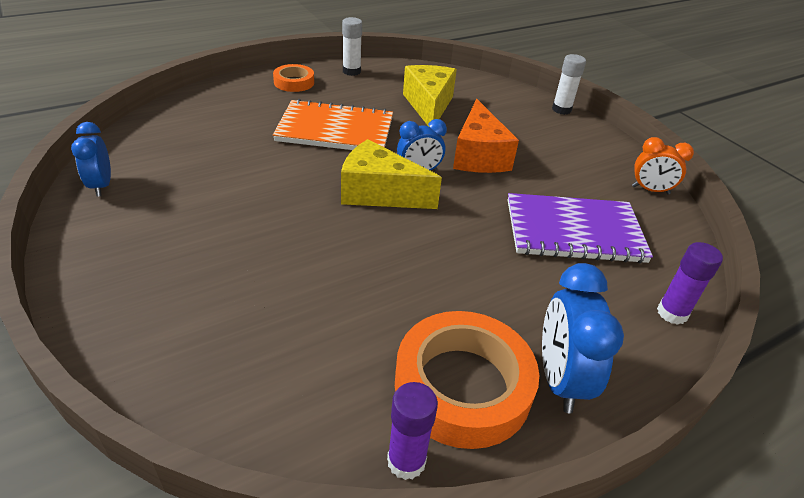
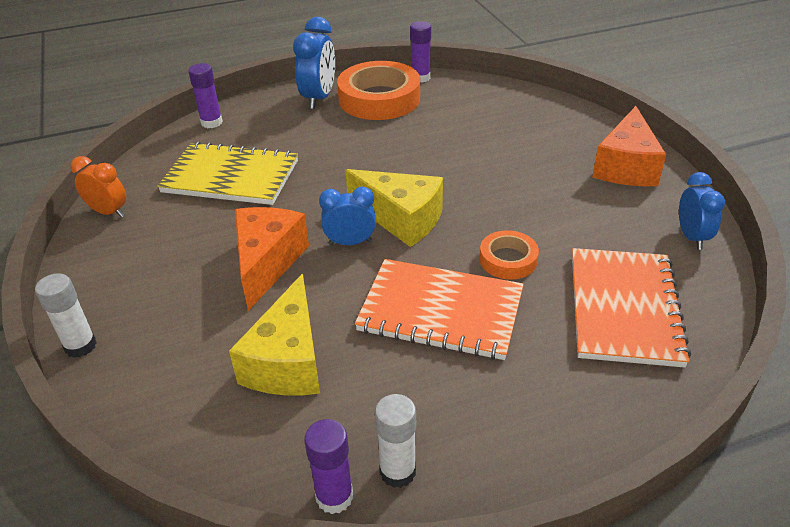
camera: 165 degrees left, 0 degrees up
orange tape [273,64,314,92] -> orange tape moved to [480,230,539,280]
purple notebook [508,193,653,263] -> yellow notebook [157,142,298,205]
none -> purple glue stick [304,419,353,514]
none -> orange notebook [572,248,691,368]
none -> orange cheese [592,106,666,186]

